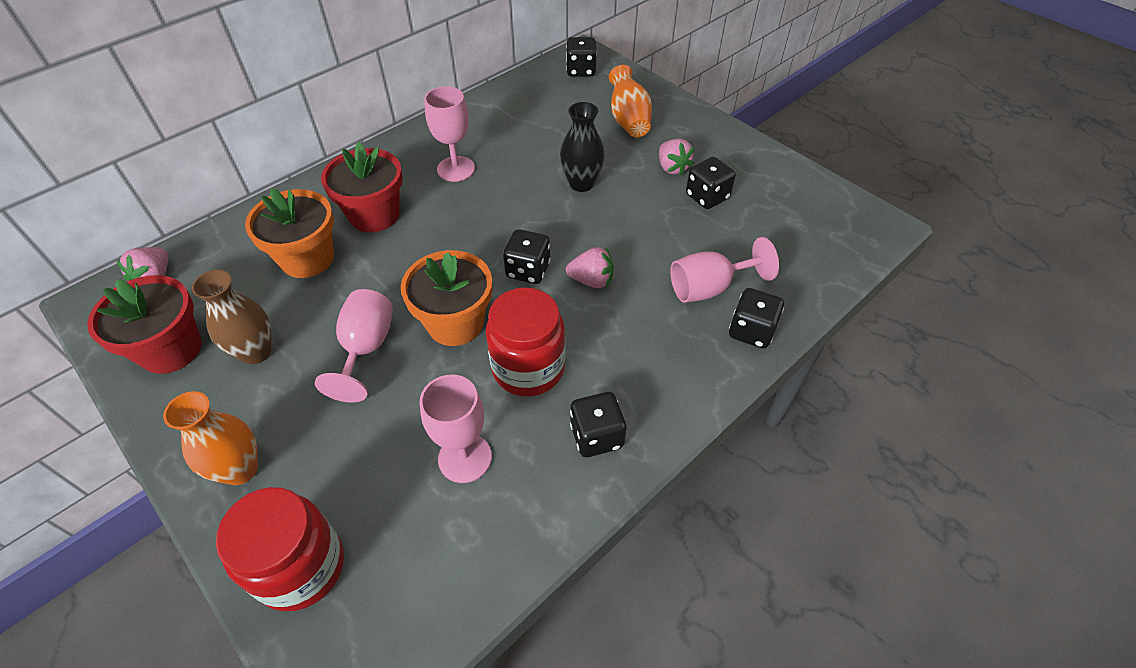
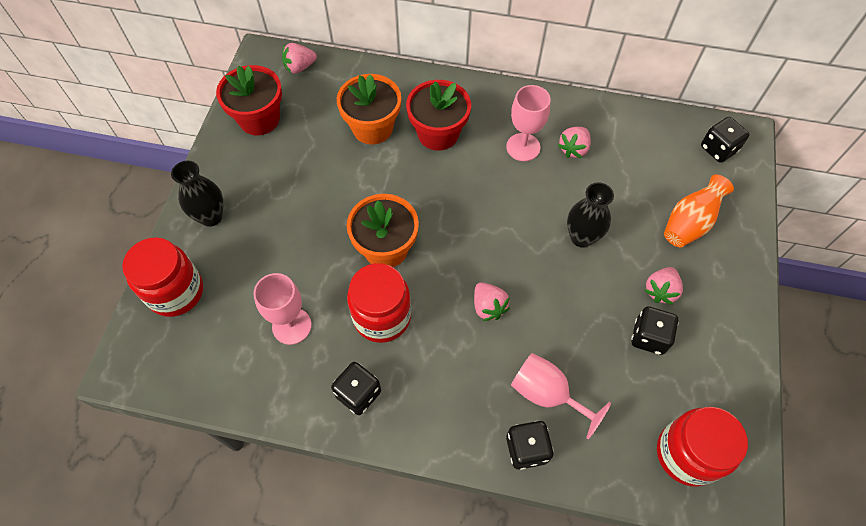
camera: 55 degrees right, 10 degrees up
orange vase [163,391,258,485] -> black vase [171,161,224,227]
brown vase [192,270,272,365] -> none
pink goblet [315,289,393,403] -> none
black dice [503,229,551,284] -> none
none -> pink strawberry [558,127,591,158]
none -> red jar [657,407,748,487]

